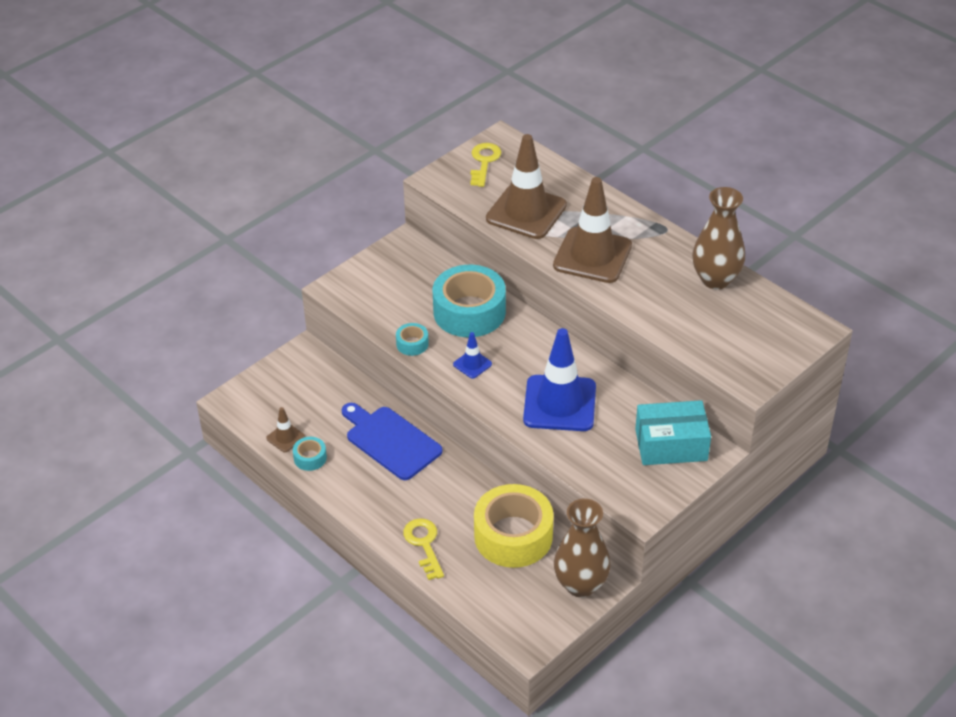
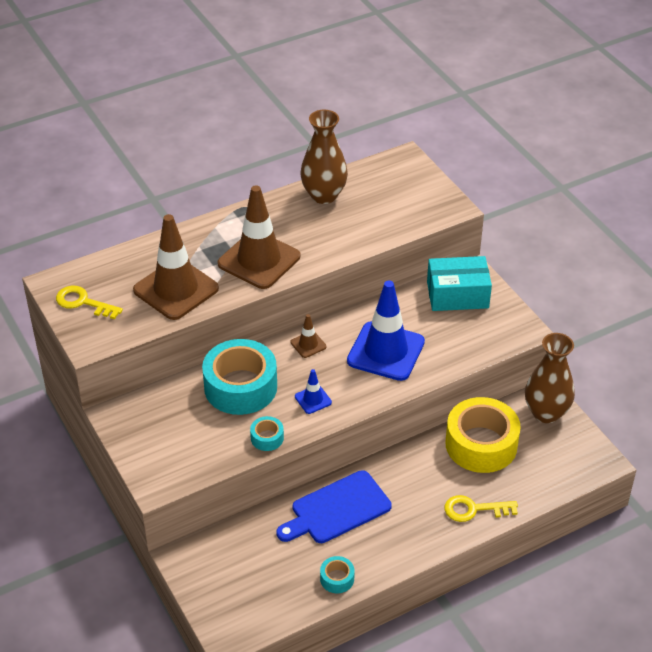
camera: 75 degrees left, 0 degrees up
brown traffic cone [266,407,305,452] -> brown traffic cone moved to [290,314,327,358]
turquoise box [635,400,711,465] -> turquoise box turned 75 degrees clockwise [427,256,492,311]

